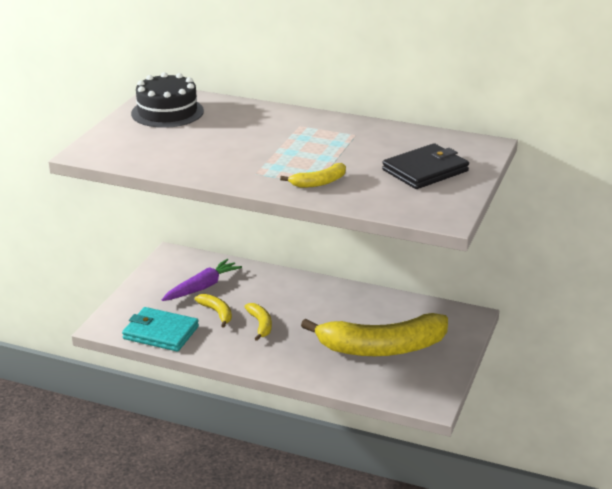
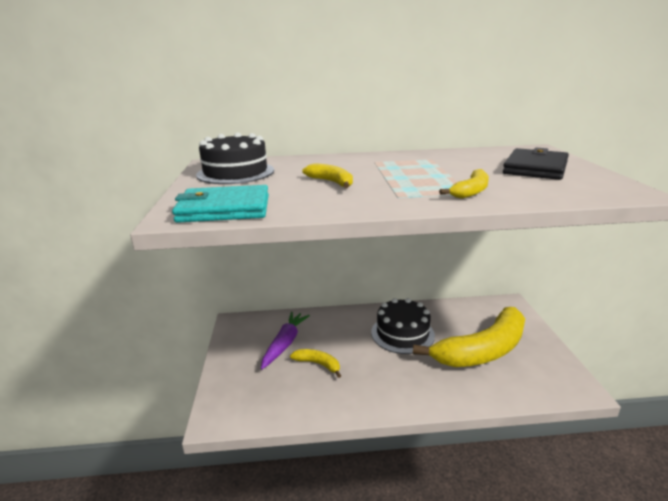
camera: 25 degrees left, 5 degrees down
turquoise wallet [122,307,199,352] -> turquoise wallet moved to [172,185,269,223]
yellow banana [245,303,272,341] -> yellow banana moved to [302,163,353,188]
none -> black cake [371,298,435,354]

